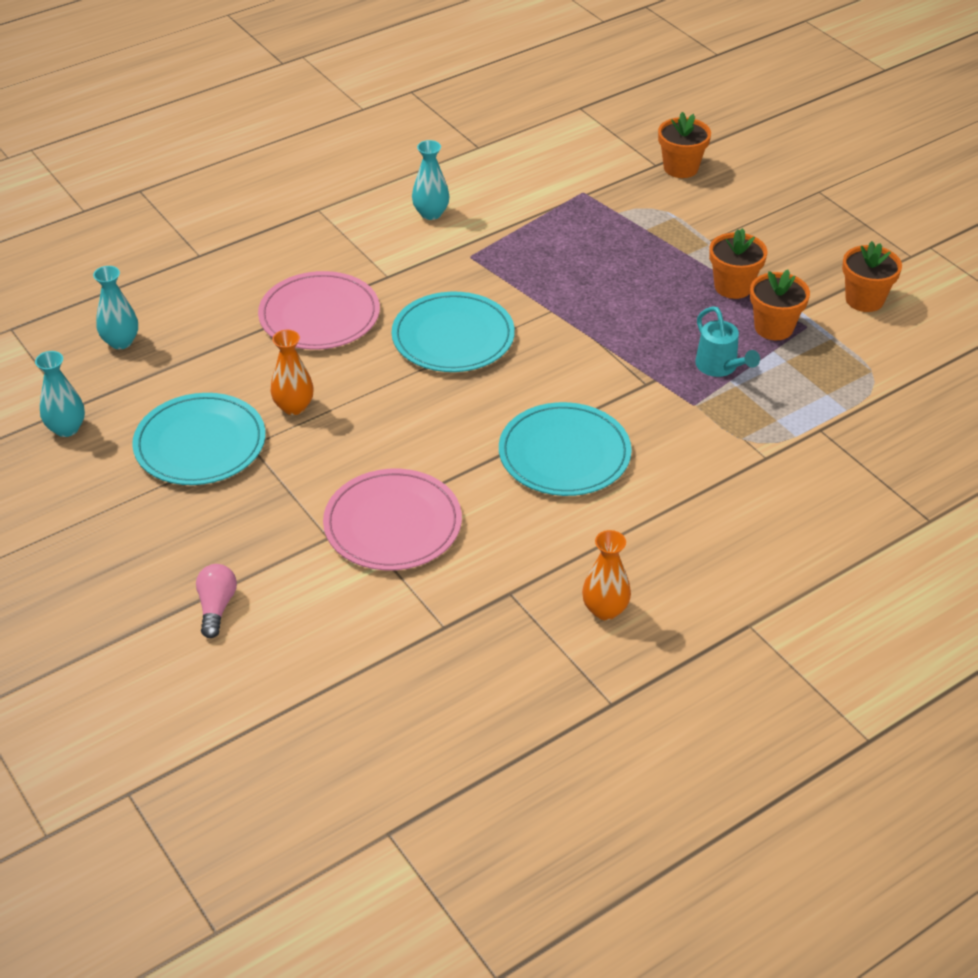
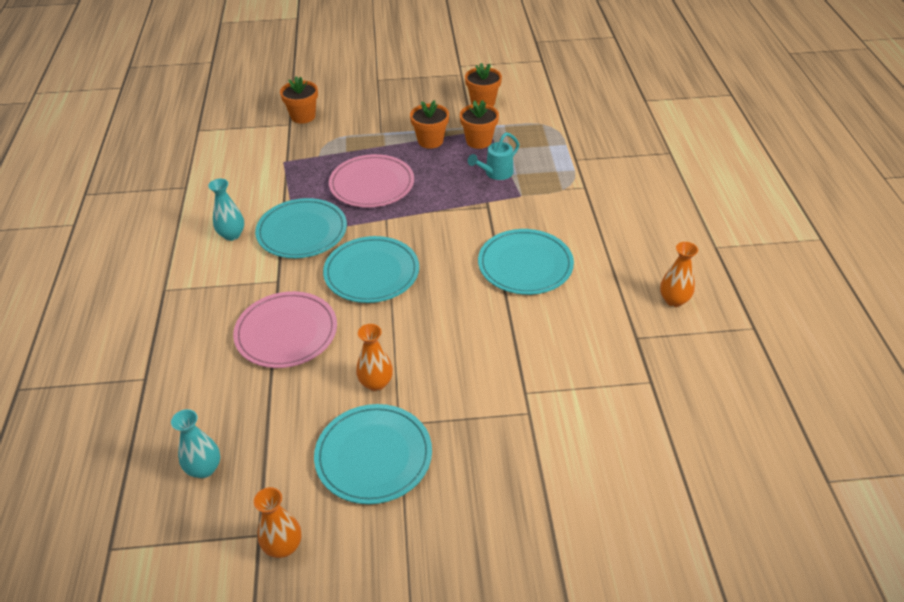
camera: 60 degrees left, 0 degrees up
turquoise vase [35,351,85,437] -> orange vase [254,487,301,558]
pink light bulb [196,564,237,638] -> none
pink plate [323,469,462,570] -> pink plate moved to [329,154,414,208]
turquoise watering can [695,306,760,377] -> turquoise watering can turned 135 degrees clockwise [468,132,519,180]
none -> turquoise plate [255,198,347,258]

